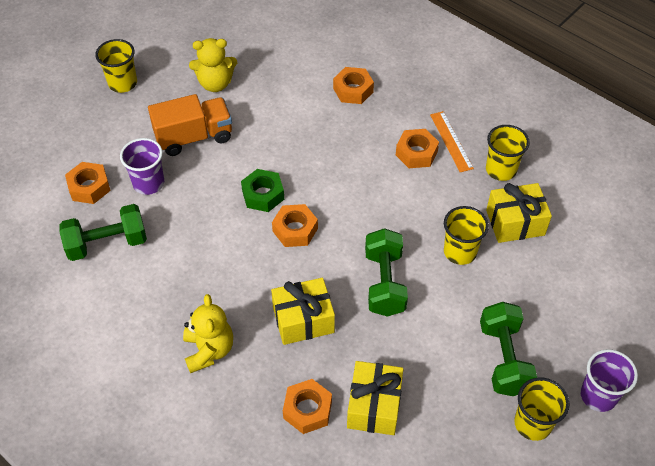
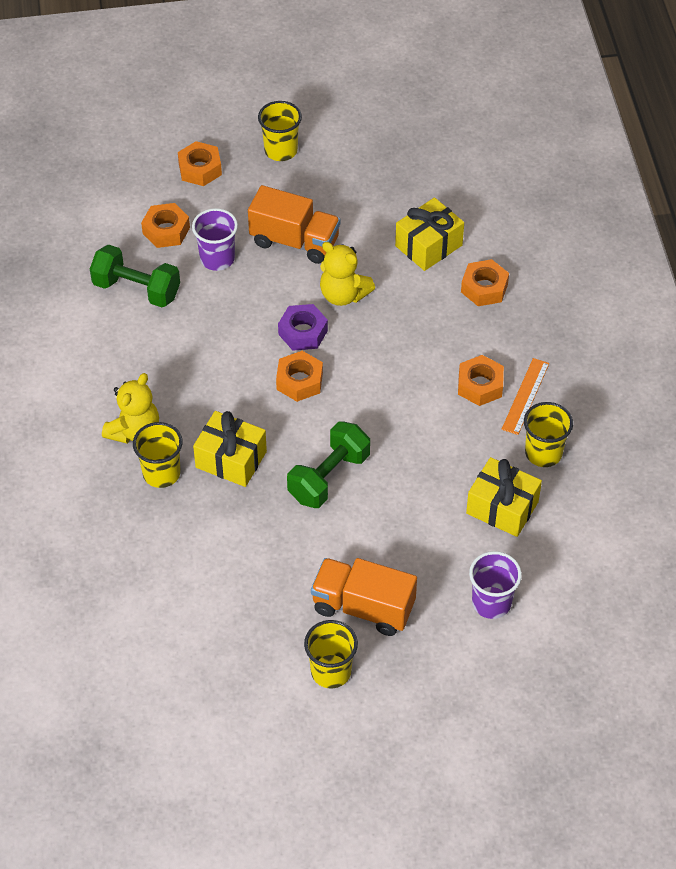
camera: 40 degrees right, 0 degrees up
yellow teddy bear [189,38,237,92] -> yellow teddy bear moved to [320,242,375,306]
green nut [241,169,284,212] -> purple nut [278,304,328,351]
orange nut [283,379,332,434] -> orange nut moved to [178,141,222,186]
yellow gift [347,361,403,435] -> yellow gift moved to [395,198,464,271]
yellow cup [444,206,489,265] -> yellow cup moved to [133,422,182,488]
green dumbbell [480,302,537,396] -> orange truck [311,558,417,636]
purple cup [580,349,638,412] -> purple cup moved to [469,551,522,619]

